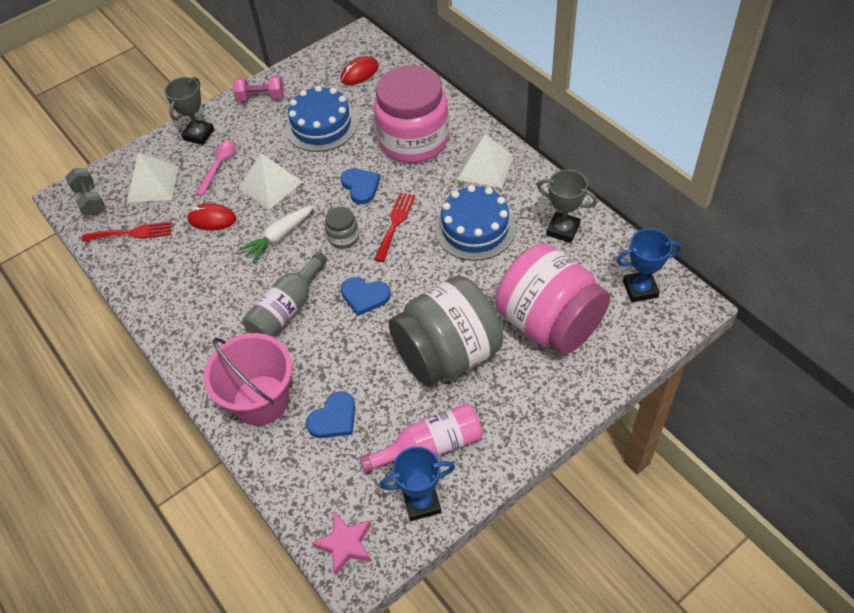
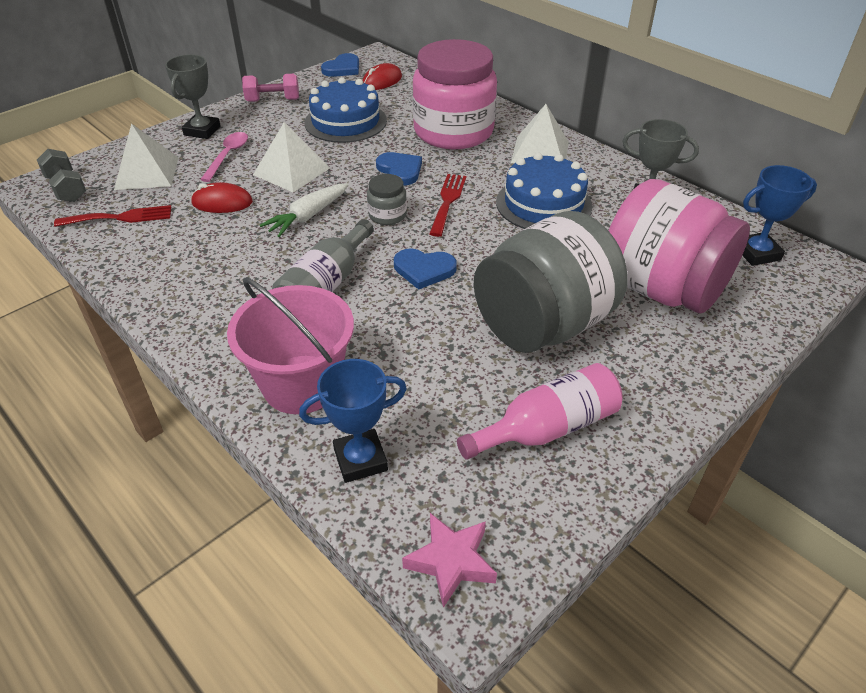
camera: 10 degrees left, 10 degrees down
blue heart [306,391,355,438] -> blue heart moved to [321,53,359,77]
blue trophy [380,446,455,521] -> blue trophy moved to [299,359,407,483]

